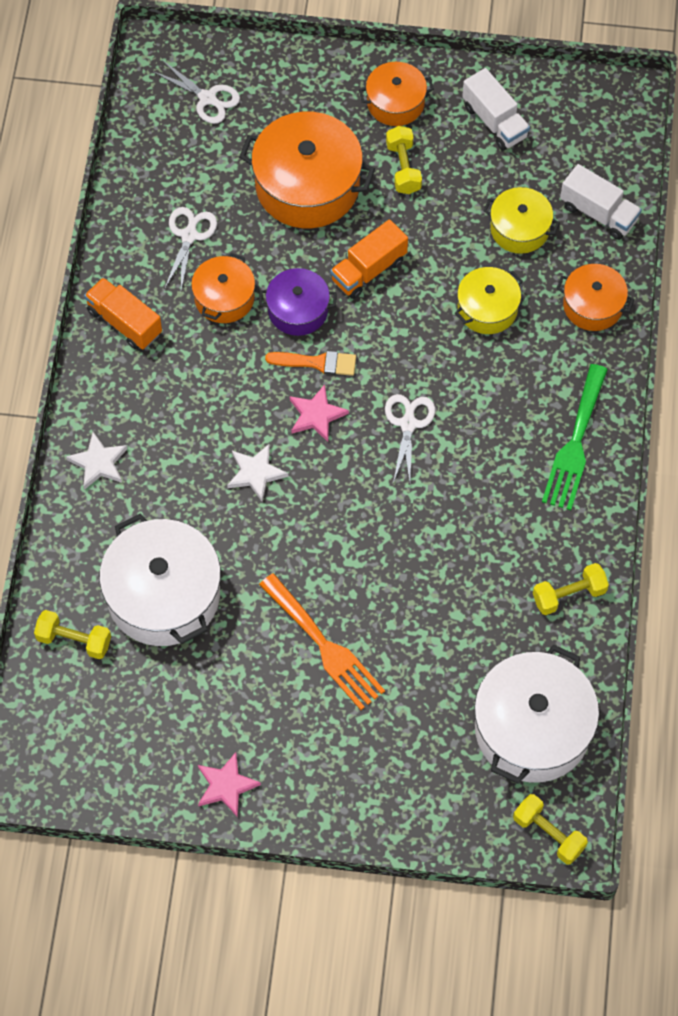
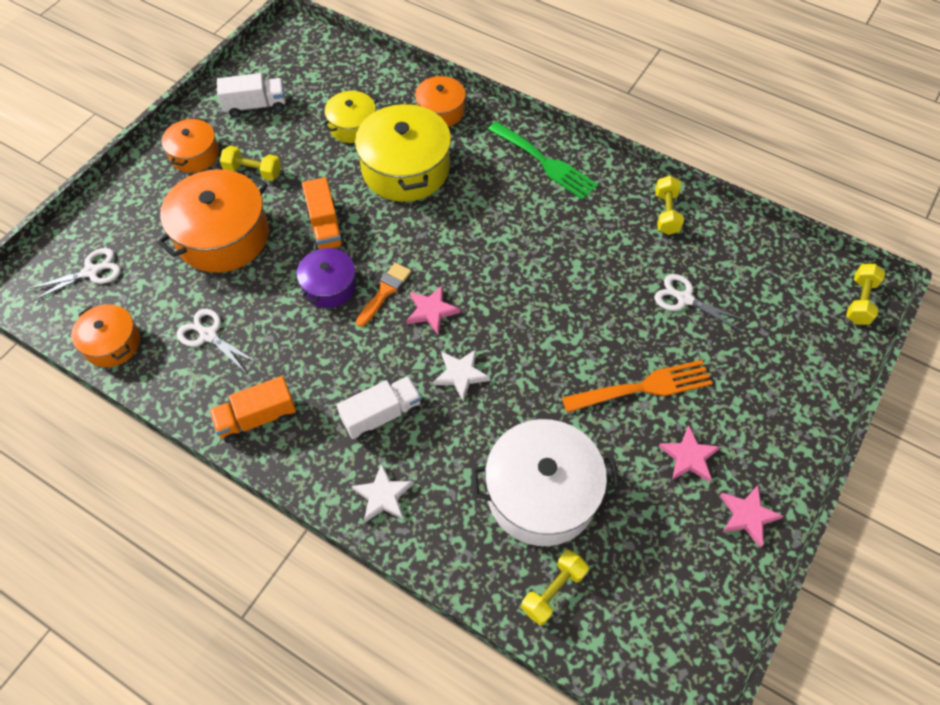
camera: 65 degrees left, 5 degrees down
orange pot [191,253,255,323] -> orange pot moved to [71,304,140,367]
white scissors [385,394,435,483] -> white scissors moved to [655,274,745,331]
yellow pot [455,267,523,334] -> yellow pot [355,102,451,202], size x1.77
white pot [474,644,599,784] -> none
yellow dumbbell [513,794,588,864] -> yellow dumbbell turned 45 degrees counterclockwise [846,264,885,325]
white truck [560,164,642,240] -> white truck moved to [337,376,422,440]
none -> pink star [659,426,720,482]

